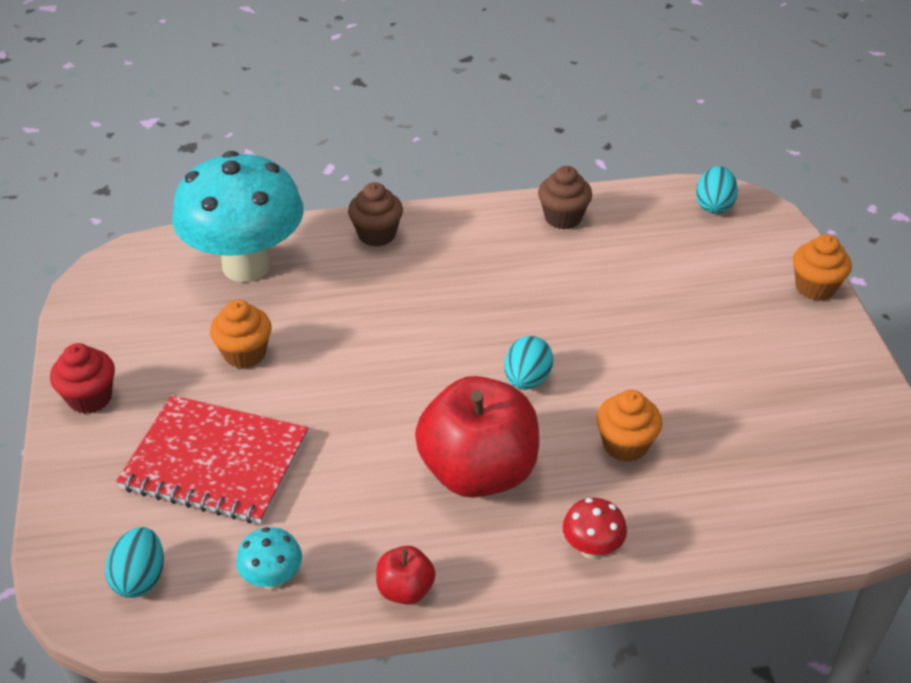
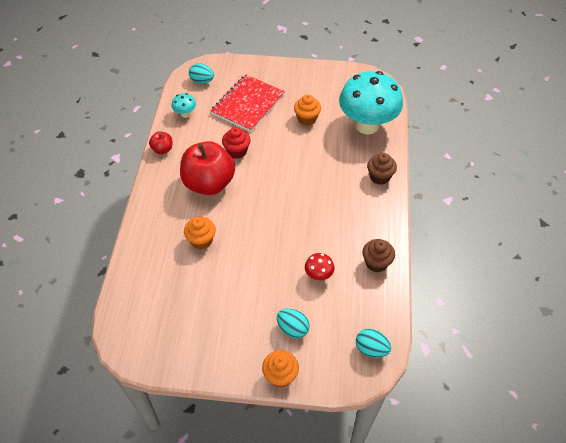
camera: 105 degrees right, 10 degrees up
red cupcake [50,343,115,414] -> red cupcake moved to [222,127,250,159]
turquoise egg [504,336,553,390] -> turquoise egg moved to [277,309,310,339]
red mushroom [563,498,627,559] -> red mushroom moved to [305,253,334,280]

